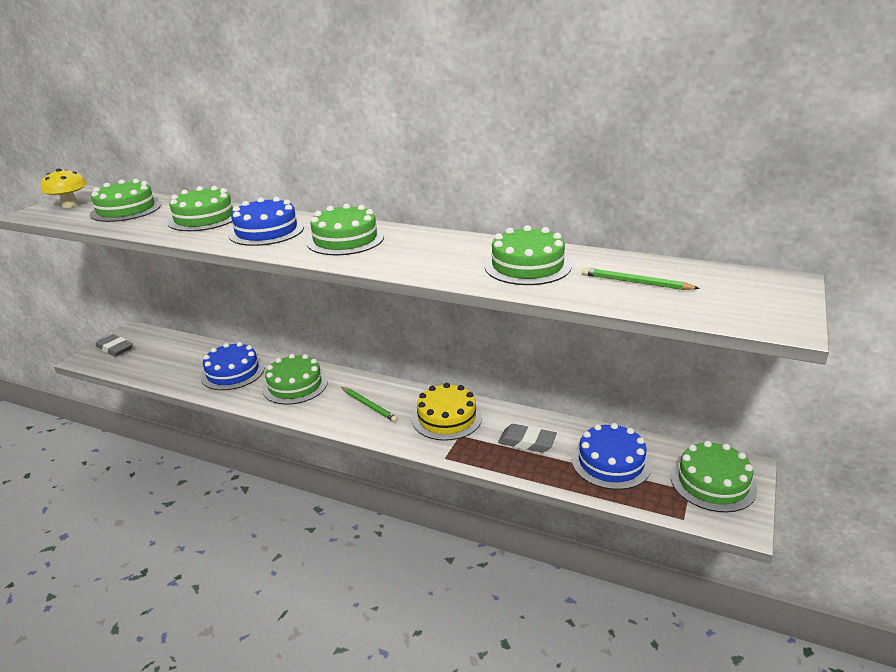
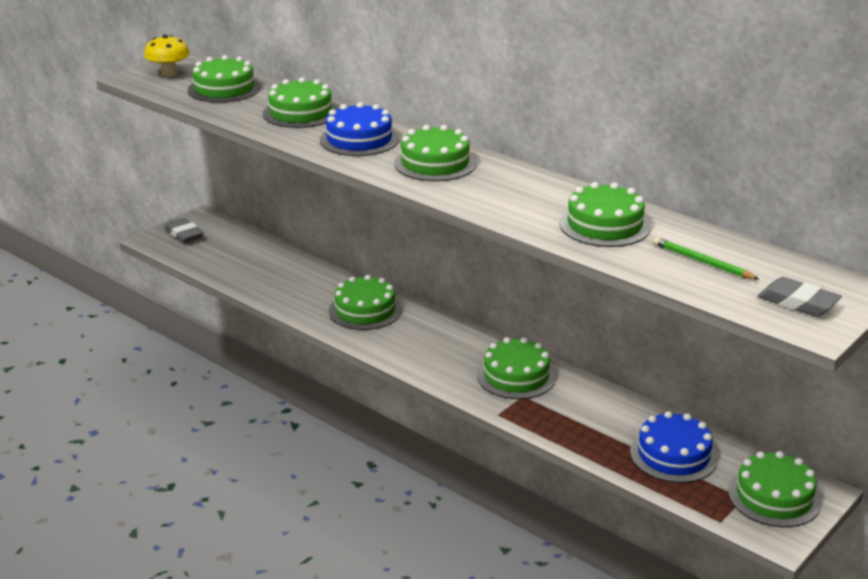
camera: 15 degrees right, 0 degrees up
blue cake [201,342,265,390] -> none
green pencil [341,387,398,422] -> none
yellow cake [412,383,482,441] -> green cake [477,337,556,399]
grey eraser [498,424,557,452] -> grey eraser moved to [758,277,842,317]

